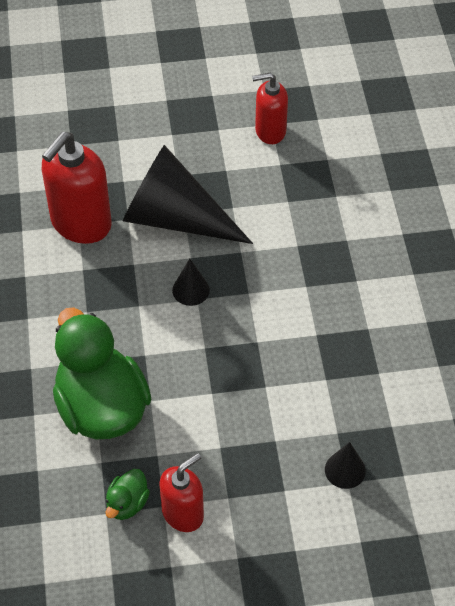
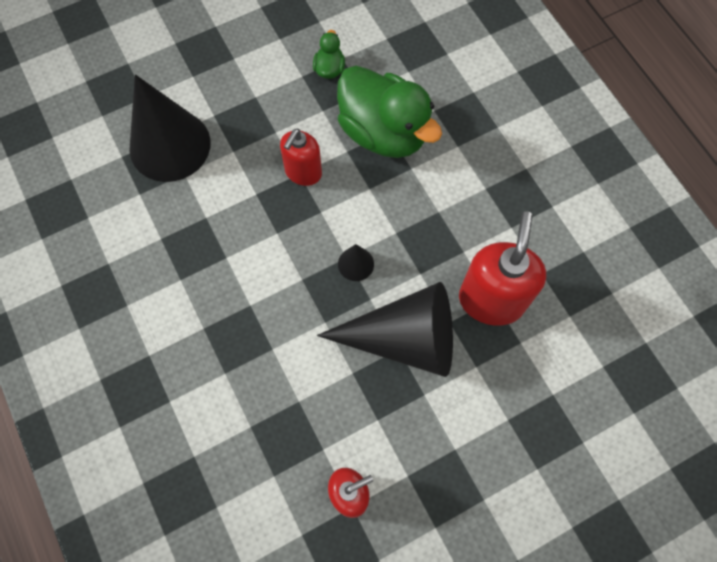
camera: 160 degrees right, 15 degrees up
red soap dispenser [159,453,204,532] -> red soap dispenser moved to [280,129,322,186]
black cone [325,442,366,489] -> black cone [129,74,211,182], size x2.37

